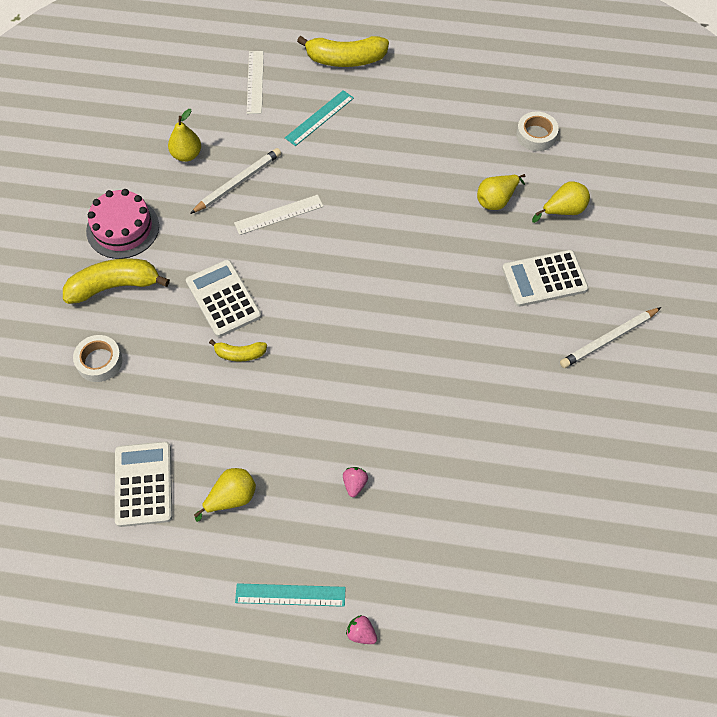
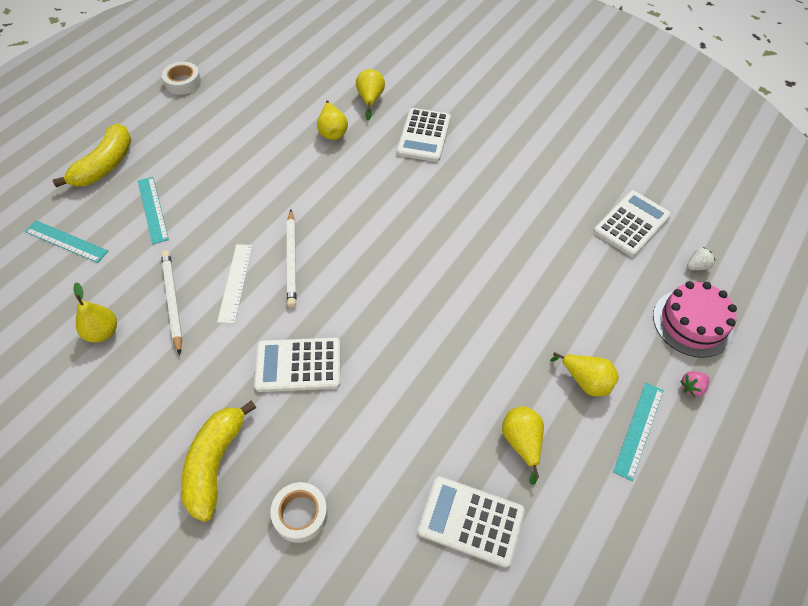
camera: 65 degrees left, 5 degrees down
pink cake [86,189,159,259] -> pink cake moved to [653,281,737,358]
yellow banana [209,339,267,362] -> none
white ruler [247,51,264,114] -> turquoise ruler [25,220,108,263]
pink strawberry [343,467,368,497] -> none
white tape [516,111,559,151] -> white tape moved to [162,62,201,94]
white pencil [560,307,661,368] -> white pencil moved to [287,209,297,308]
none -> yellow pear [550,352,619,396]
none -> white calculator [593,191,671,257]
none -> white strawberry [687,247,715,270]

